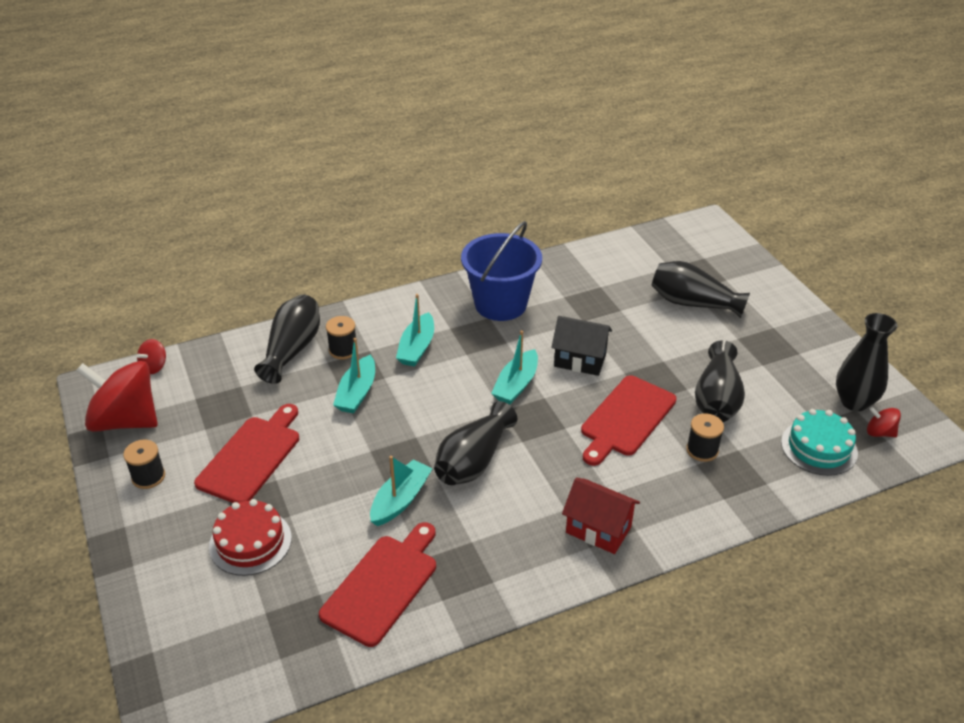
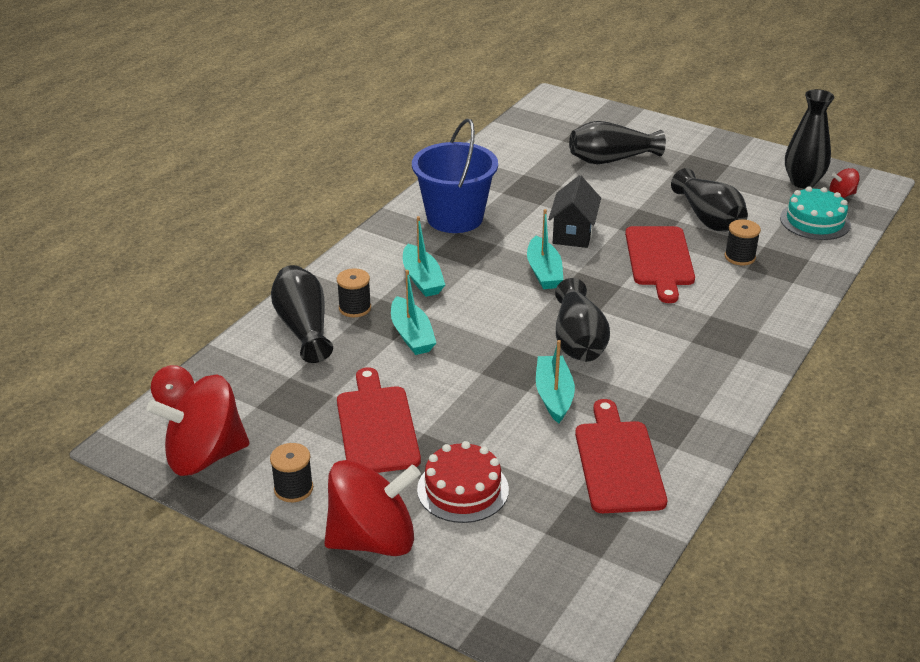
camera: 35 degrees left, 5 degrees down
black house [551,316,612,376] -> black house turned 60 degrees counterclockwise [548,175,601,248]
red house [562,478,640,554] -> none
none -> red spinning top [324,460,421,556]

